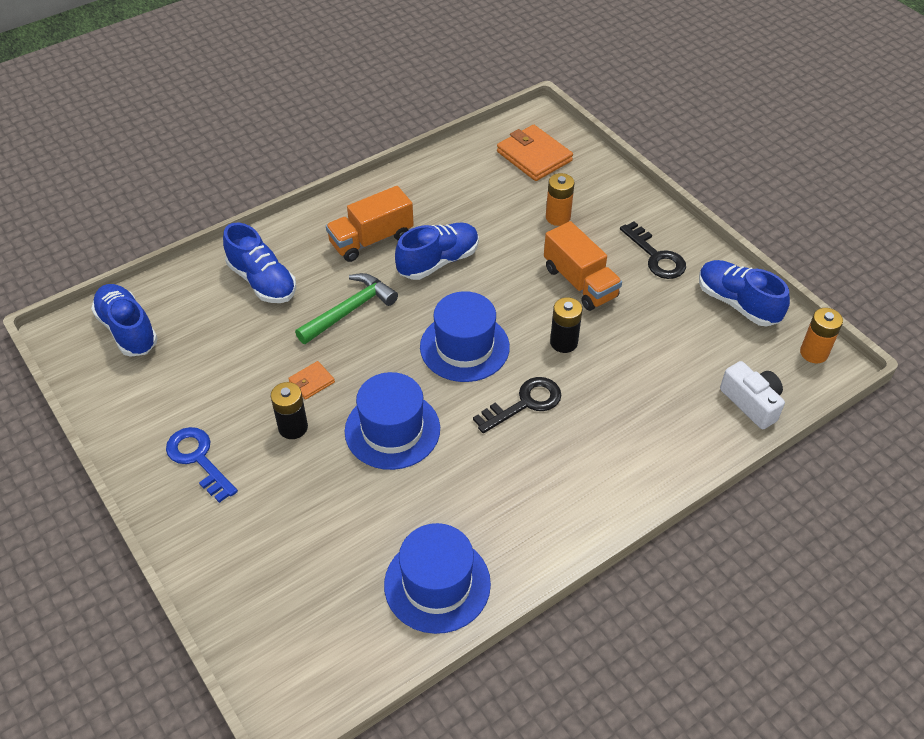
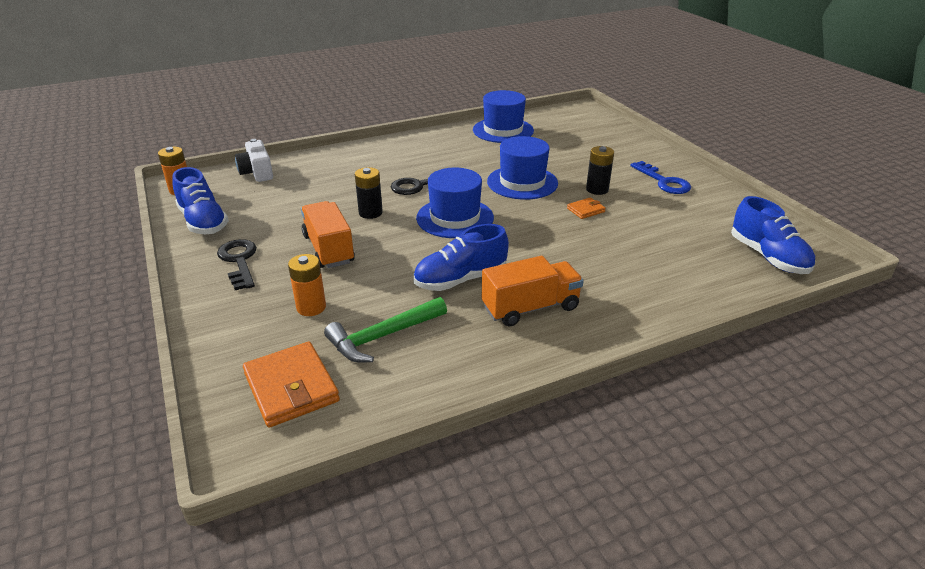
camera: 170 degrees left, 15 degrees down
blue shoe [223,223,296,303] -> none
green hammer [295,273,398,344] -> green hammer moved to [324,297,447,363]

